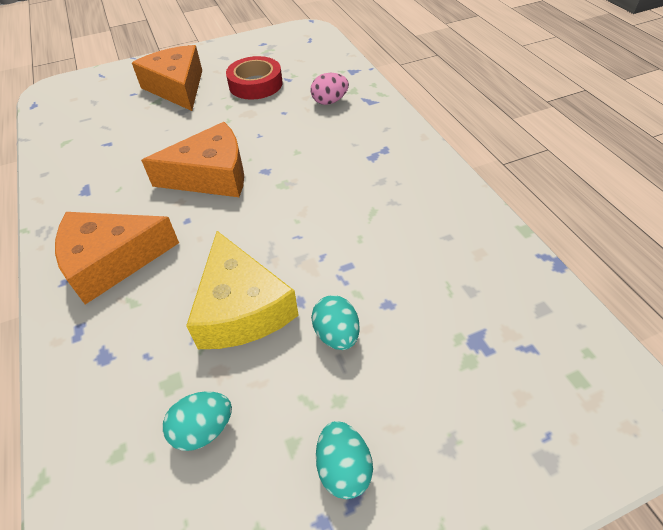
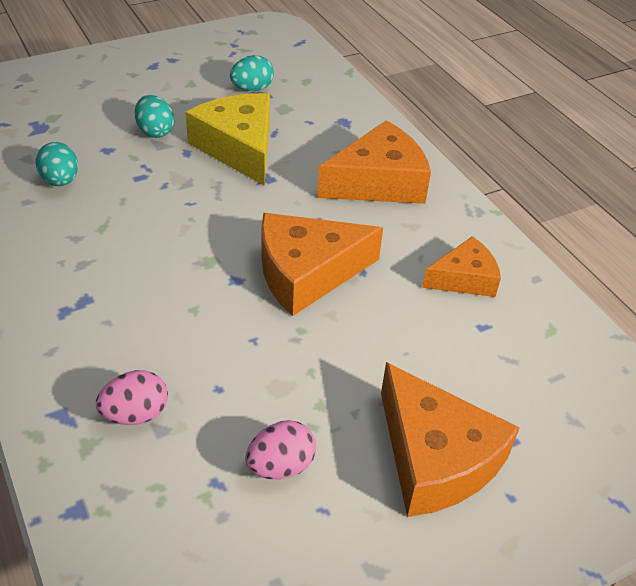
camera: 170 degrees right, 5 degrees down
red tape [226,56,283,100] -> pink egg [245,420,316,479]
turquoise egg [316,421,373,499] -> turquoise egg moved to [35,142,78,186]
none -> orange cheese [422,236,501,297]

